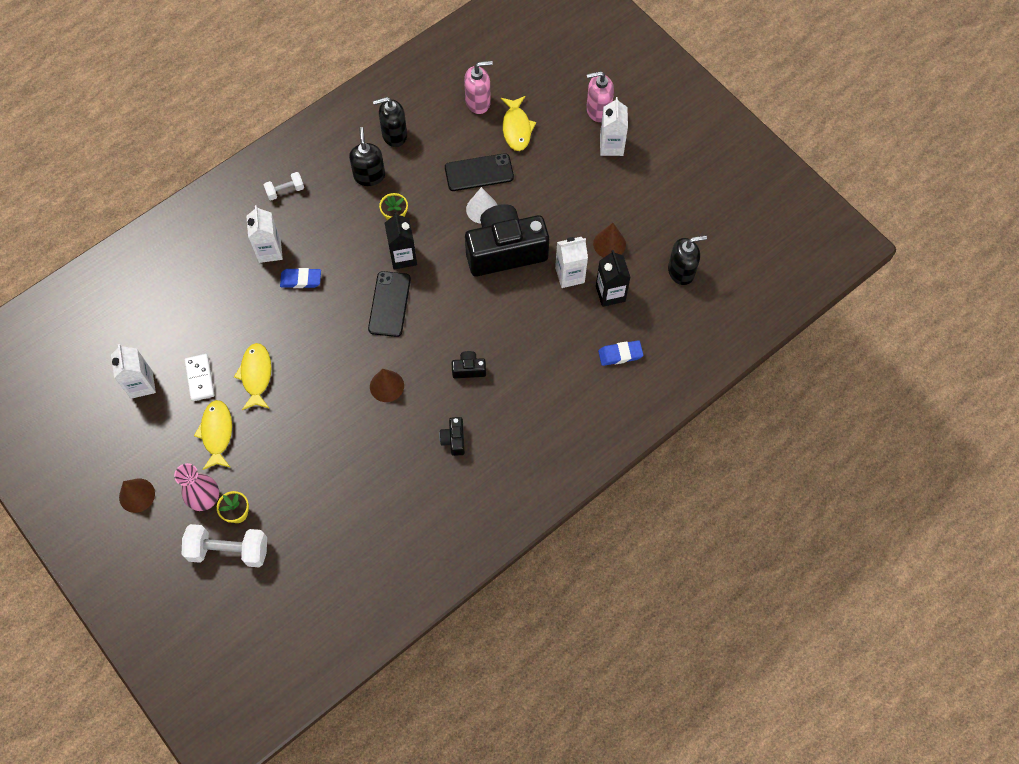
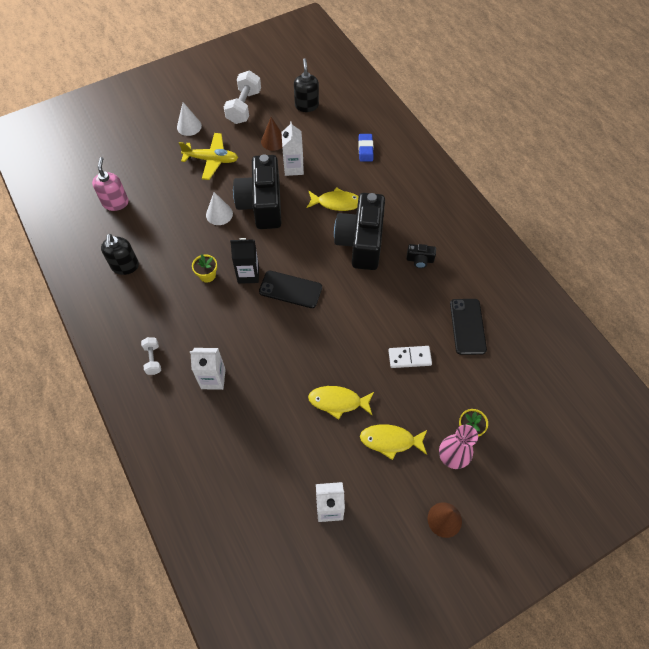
camera: 80 degrees left, 5 degrees down
white dumbbell [182,524,267,567] -> white dumbbell moved to [224,71,261,124]
white domino [185,354,215,401] -> white domino moved to [388,346,432,368]
blue eraser [280,268,321,288] -> none
black soap dispenser [349,127,385,186] -> none
brown cone [370,369,404,402] -> none
black phone [445,153,514,191] -> black phone moved to [450,299,487,355]
black camera [452,351,486,378] -> black camera [334,193,385,270], size x2.46
yellow fish [501,96,536,151] -> yellow fish moved to [307,187,359,211]
pink soap dispenser [586,71,614,122] -> none
black carton [596,250,631,307] -> none
white carton [600,97,628,156] -> white cone [177,102,202,136]
none -> yellow plane [179,133,238,180]

